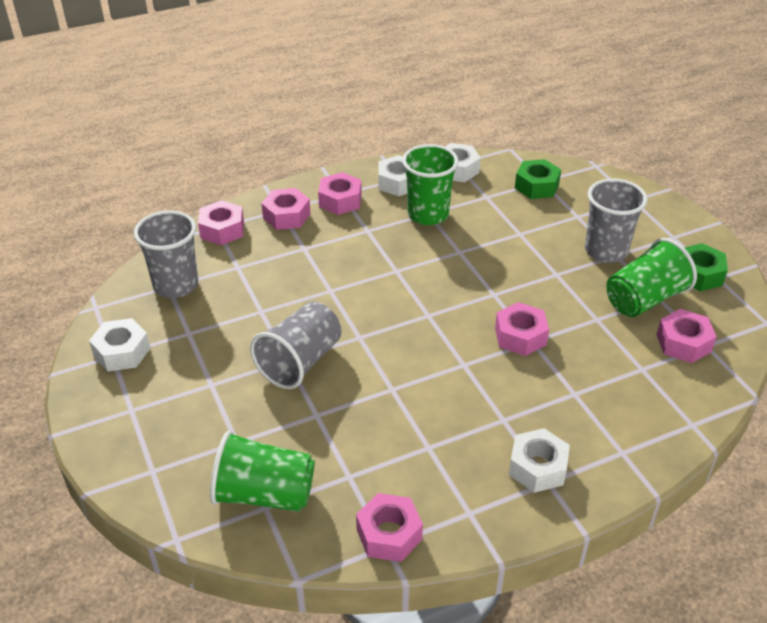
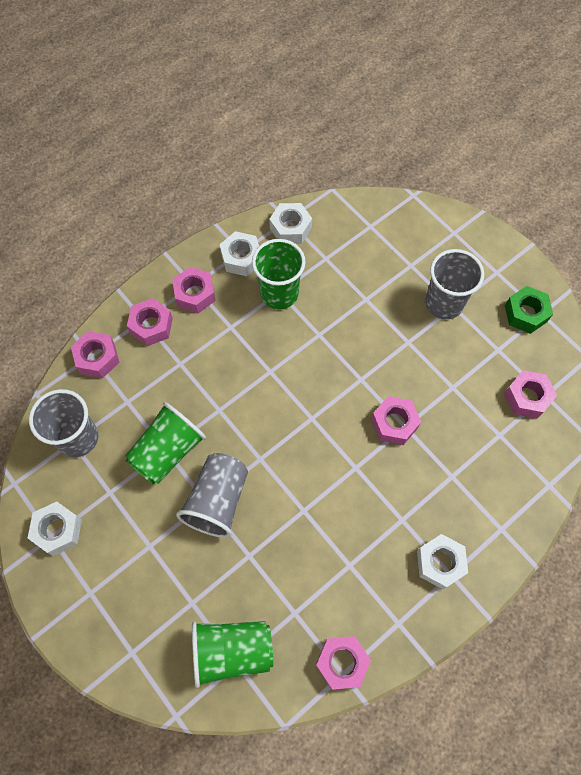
camera: 15 degrees left, 25 degrees up
green nut [515,159,561,199] -> none
green cup [606,238,697,317] -> green cup moved to [125,402,206,484]

